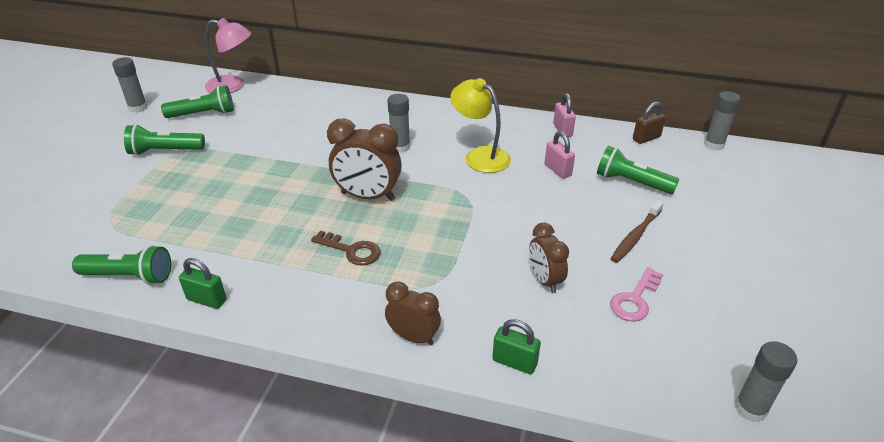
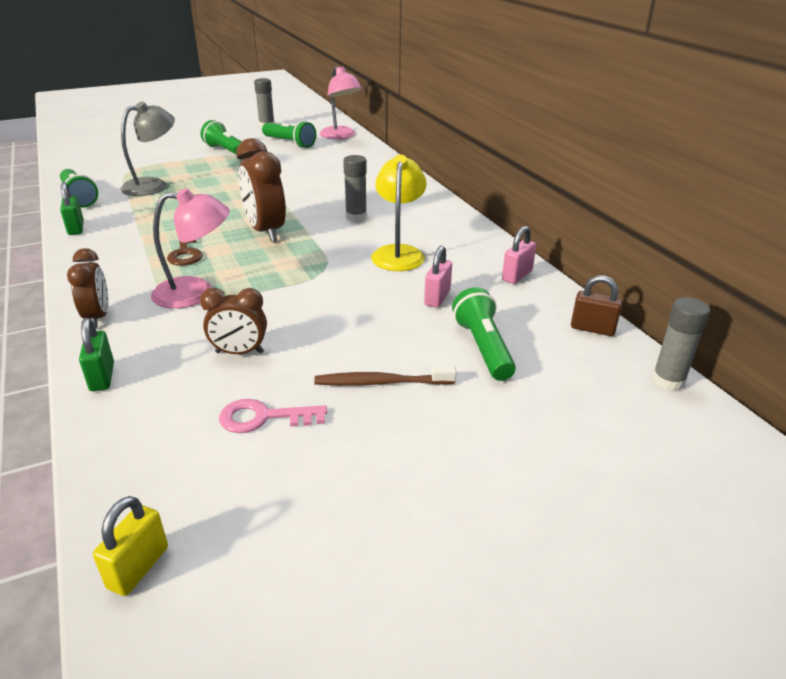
camera: 50 degrees right, 5 degrees down
brown clock [529,223,569,293] -> brown clock turned 120 degrees counterclockwise [200,288,267,354]
grey glue stick [734,341,798,422] -> yellow padlock [93,496,168,596]
none -> grey lamp [120,101,175,196]
none -> pink lamp [151,188,230,309]

